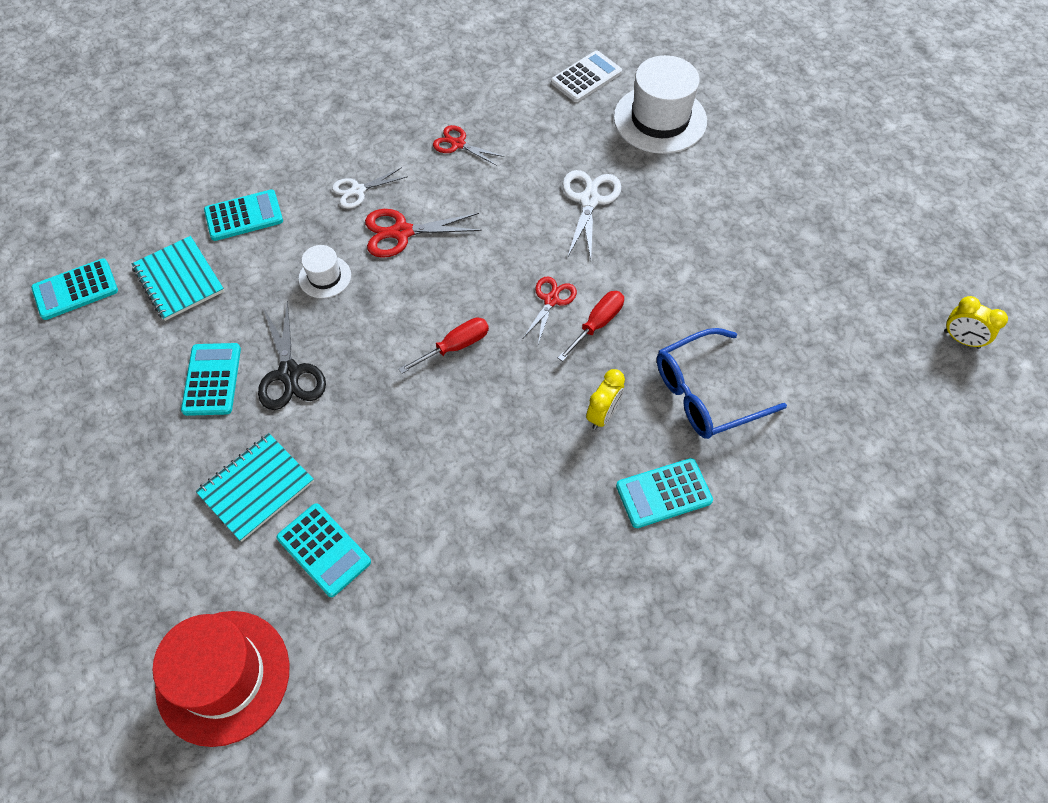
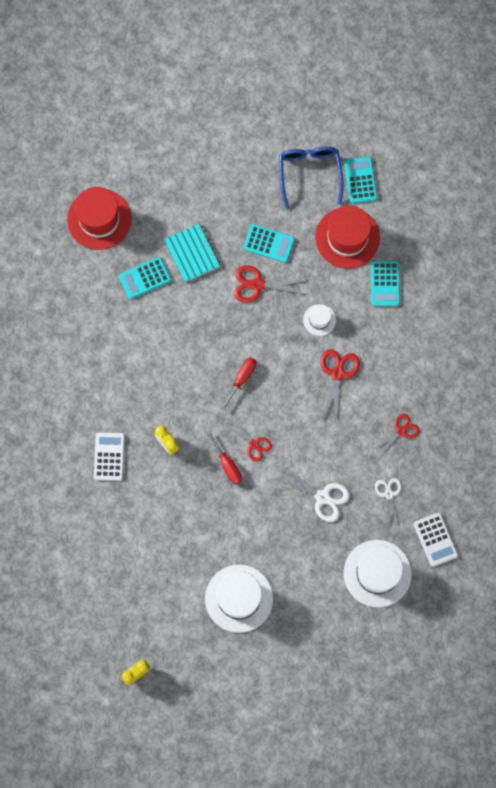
camera: 110 degrees right, 15 degrees up
turquoise notebook [131,236,224,321] -> red hat [315,205,380,269]
black scissors [258,301,326,410] -> red scissors [234,265,309,303]
white scissors [332,167,408,209] -> white scissors moved to [375,478,402,527]
red screwdriver [399,318,489,374] -> red screwdriver turned 135 degrees counterclockwise [221,357,257,410]
turquoise calculator [616,458,713,528] -> white calculator [94,433,125,481]
blue glasses [657,328,787,439] -> blue glasses moved to [279,146,343,209]
none -> white hat [205,565,273,633]

